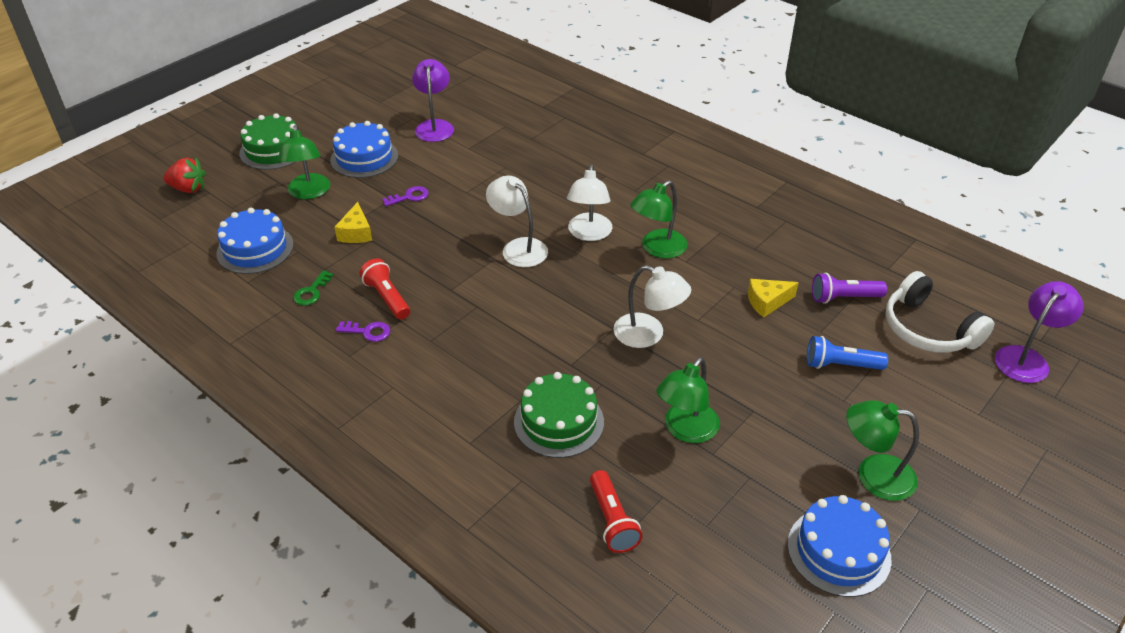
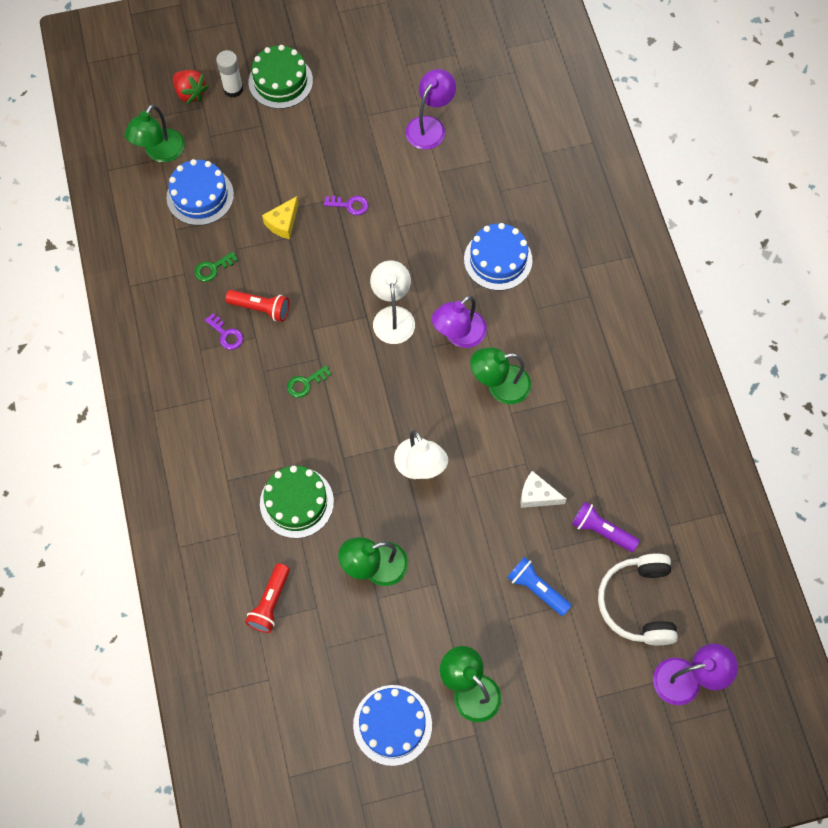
camera: 35 degrees right, 25 degrees up
green lamp [278,125,330,199] -> green lamp moved to [125,104,185,162]
blue cake [330,121,398,178] -> blue cake moved to [464,223,532,291]
red flashlight [360,259,410,320] -> red flashlight turned 105 degrees clockwise [225,290,289,322]
white lamp [567,164,612,241] -> purple lamp [432,295,487,348]
yellow cheese [748,279,799,318] -> white cheese [521,471,567,508]
none -> white glue stick [216,50,243,98]
none -> green key [287,365,332,398]

